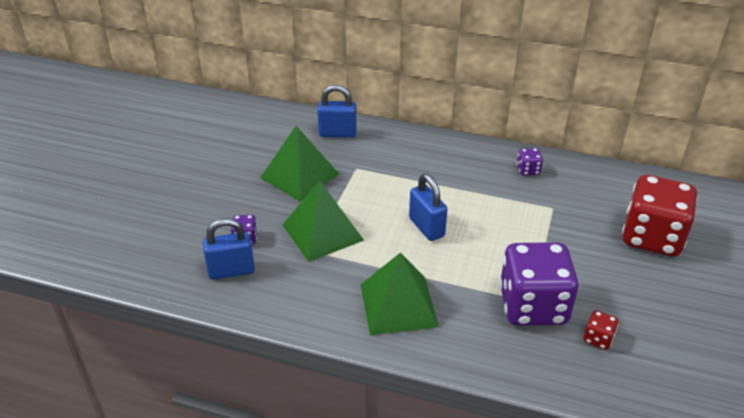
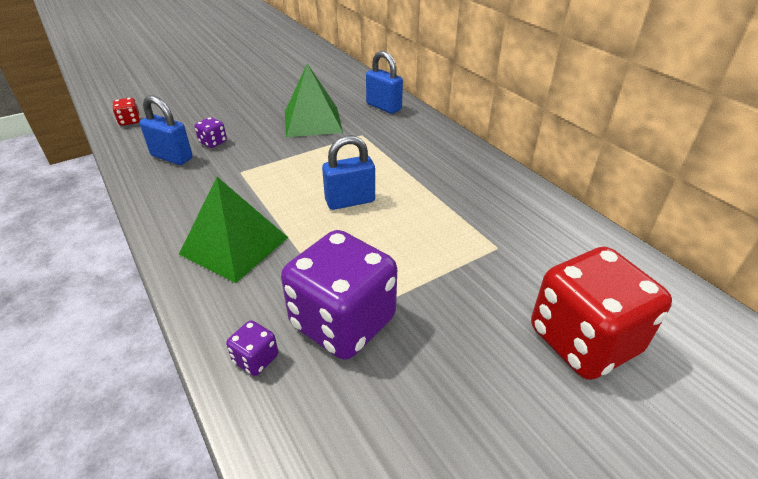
camera: 40 degrees right, 0 degrees up
green pyramid [282,181,364,262] -> none
blue padlock [409,173,447,241] -> blue padlock turned 60 degrees clockwise [322,135,375,210]
purple dice [517,148,543,176] -> purple dice moved to [226,320,278,376]
red dice [583,310,619,350] -> red dice moved to [112,98,140,126]

